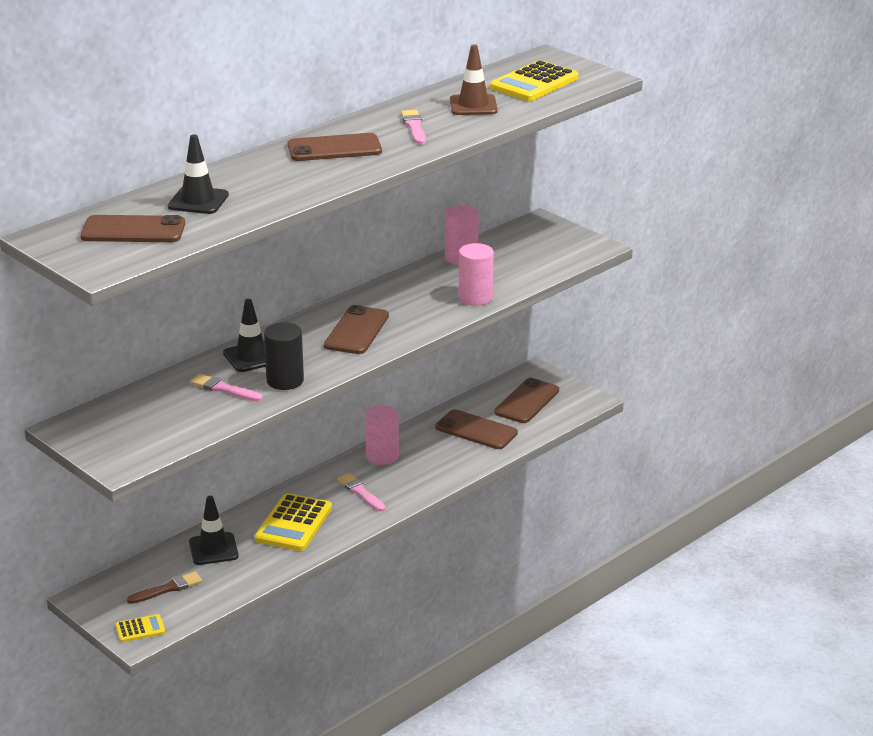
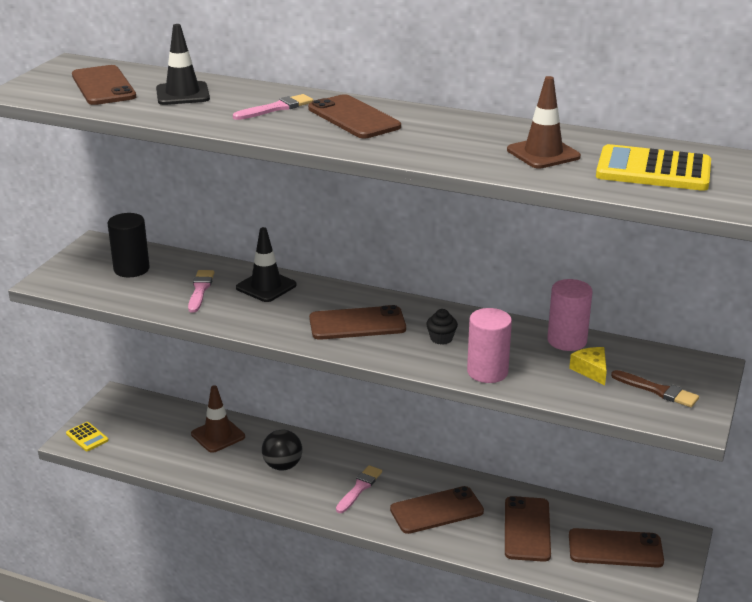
camera: 65 degrees right, 0 degrees up
brown brush [127,572,202,604] -> brown brush moved to [611,370,699,407]
black traffic cone [189,496,239,565] -> brown traffic cone [191,385,245,453]
yellow calculator [255,493,332,551] -> black ball [262,430,302,471]
black cylinder [264,322,304,390] -> black cylinder moved to [108,213,150,277]
pink cylinder [365,405,399,465] -> none
pink brush [401,110,426,144] -> pink brush moved to [233,94,313,120]
none -> brown phone [390,486,484,534]
none -> black cupcake [426,309,458,345]
none -> yellow cheese [569,347,607,385]

